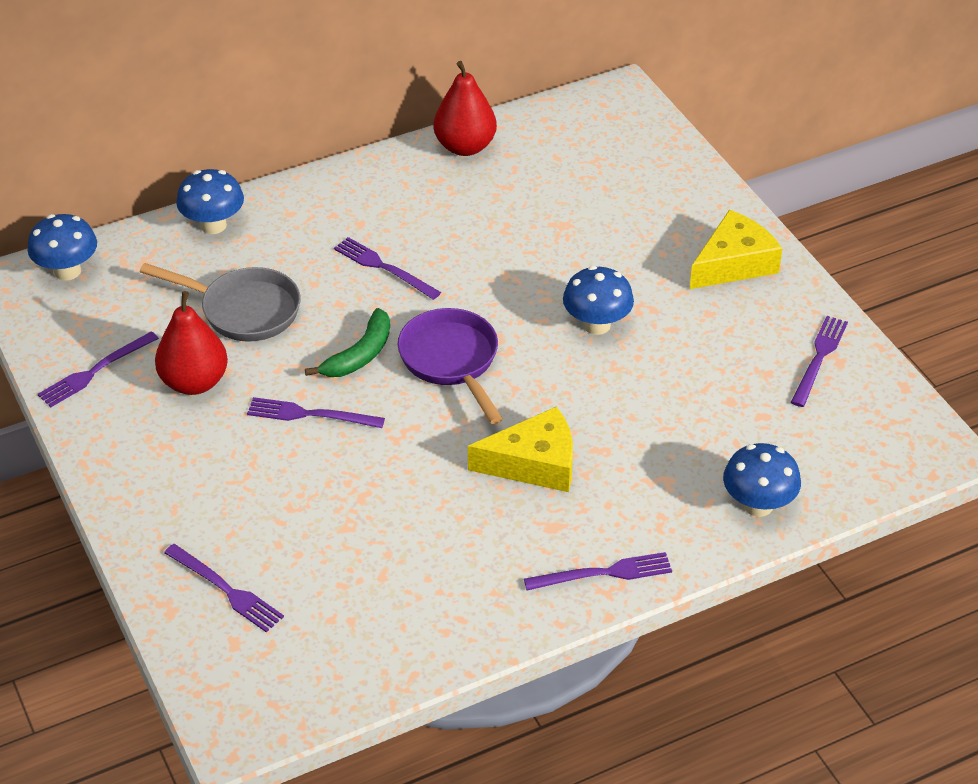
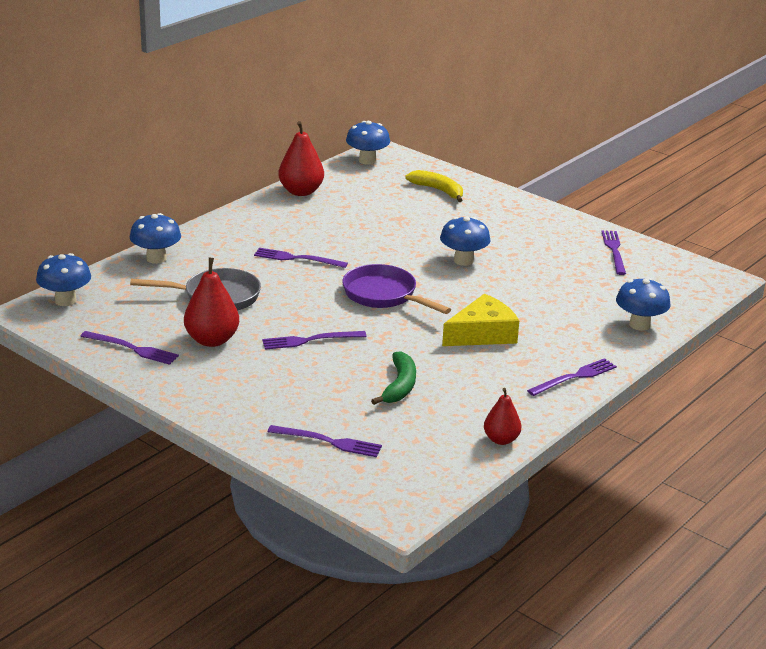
camera: 25 degrees left, 15 degrees down
purple fork [38,331,159,407] -> purple fork turned 90 degrees counterclockwise [81,331,179,365]
green banana [305,308,390,377] -> green banana moved to [371,351,416,405]
yellow cheese [690,210,782,289] -> none
none -> blue mushroom [346,121,390,165]
none -> yellow banana [405,170,463,202]
none -> red pear [484,388,521,445]

